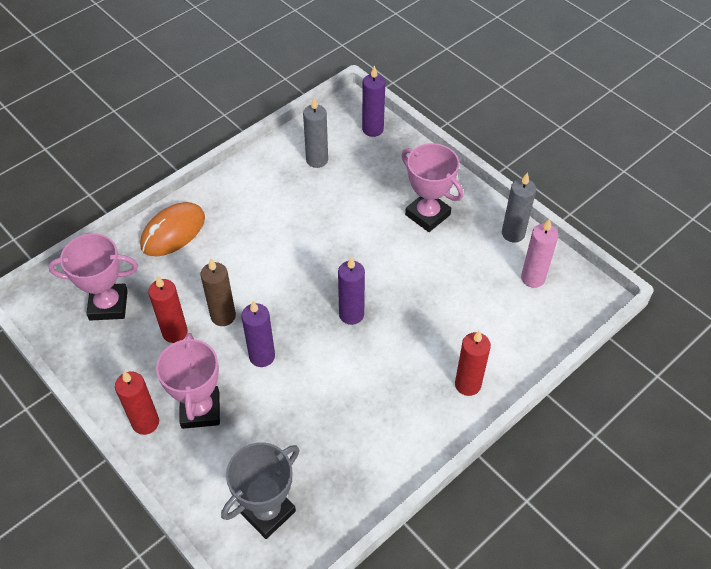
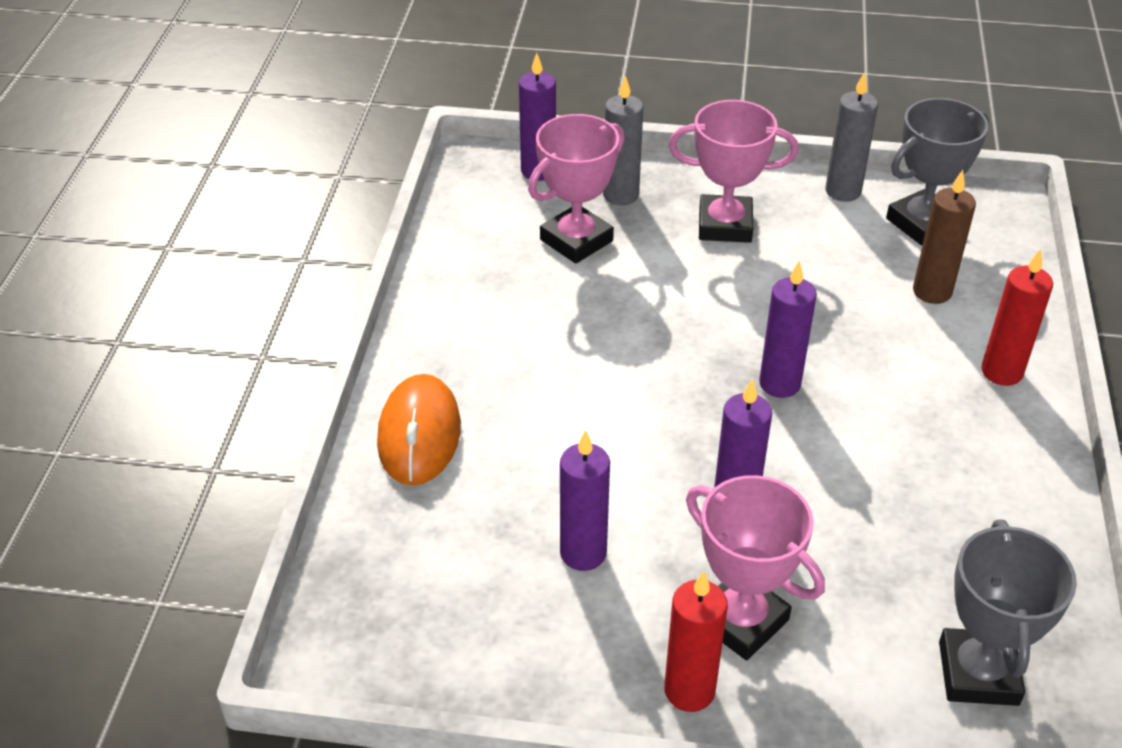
camera: 40 degrees left, 10 degrees down
pink trophy [48,233,138,321] -> pink trophy moved to [528,114,625,264]
red candle [148,275,188,343] -> purple candle [560,430,610,571]
brown candle [201,258,236,326] -> brown candle moved to [913,170,976,304]
grey candle [303,97,328,168] -> grey candle moved to [603,76,643,205]
pink candle [521,219,559,288] -> grey trophy [886,98,989,245]

